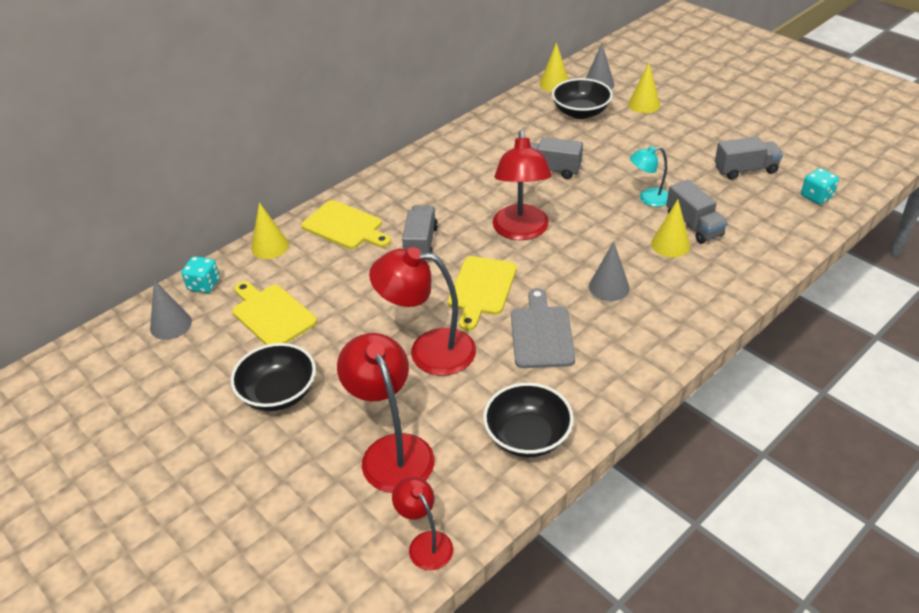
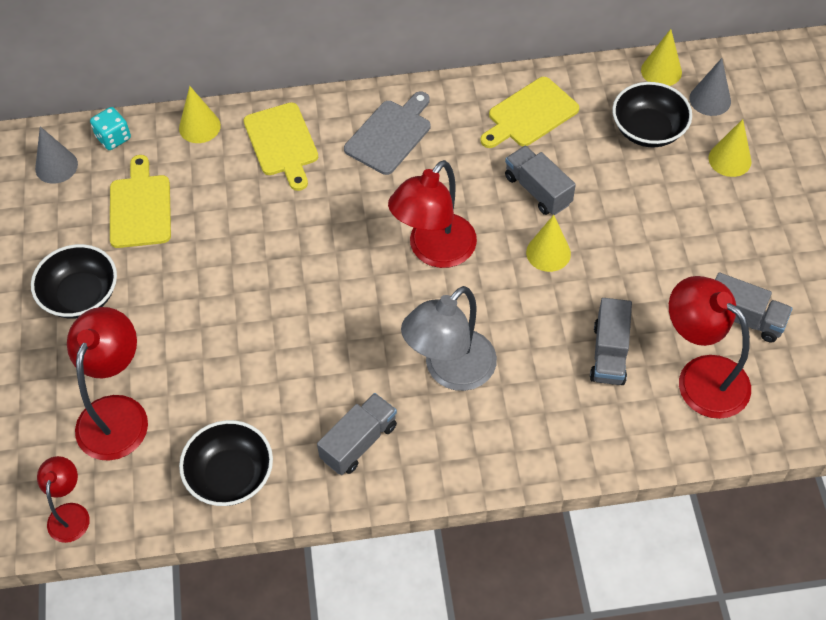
camera: 35 degrees right, 15 degrees up
red lamp [369,247,476,376] -> red lamp moved to [669,276,751,419]
grey truck [402,205,438,260] -> grey truck moved to [317,393,397,475]
yellow cutting board [448,256,517,331] -> yellow cutting board moved to [480,77,579,148]
grey cutting board [511,288,575,368] -> grey cutting board moved to [344,92,430,175]
grey cone [589,241,630,301] -> grey lamp [401,286,497,391]
turquoise lamp [630,146,668,207] -> none
yellow cone [651,199,690,257] -> yellow cone moved to [526,215,571,272]
turquoise dice [801,168,839,205] -> none

